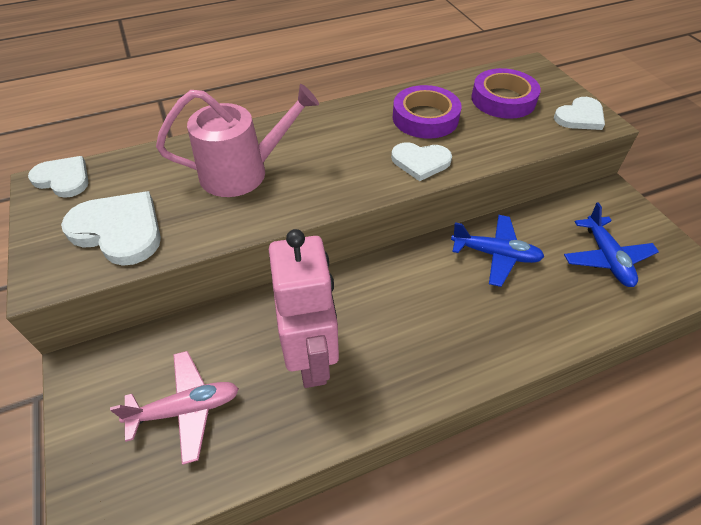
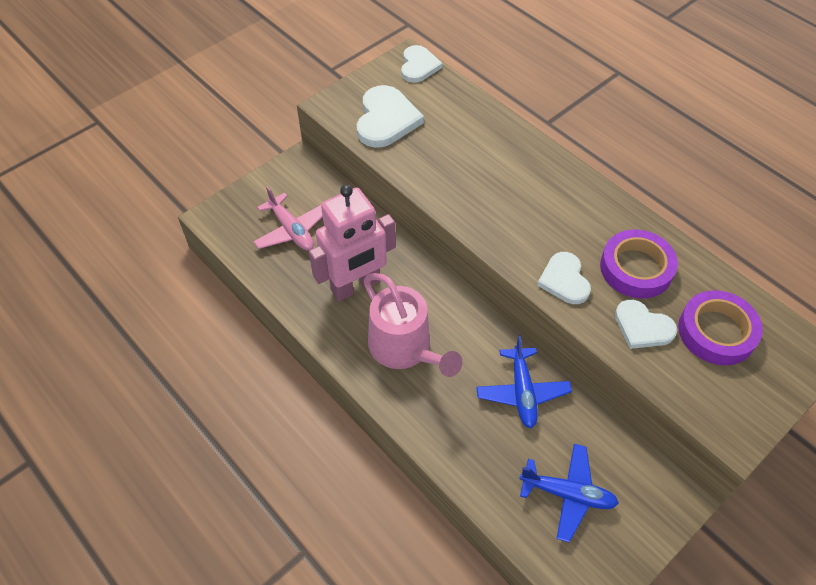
camera: 70 degrees right, 5 degrees up
pink watering can [156,84,319,197] -> pink watering can moved to [363,273,462,377]
white heart [554,97,605,130] -> white heart moved to [615,300,677,349]
blue plane [564,202,659,287] -> blue plane turned 135 degrees counterclockwise [519,444,619,542]

